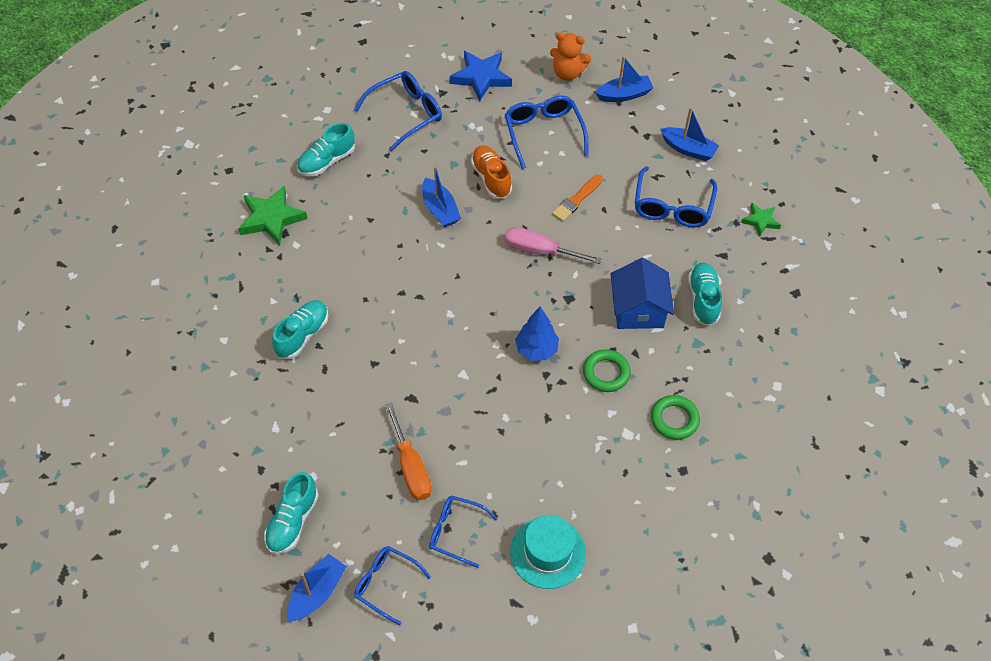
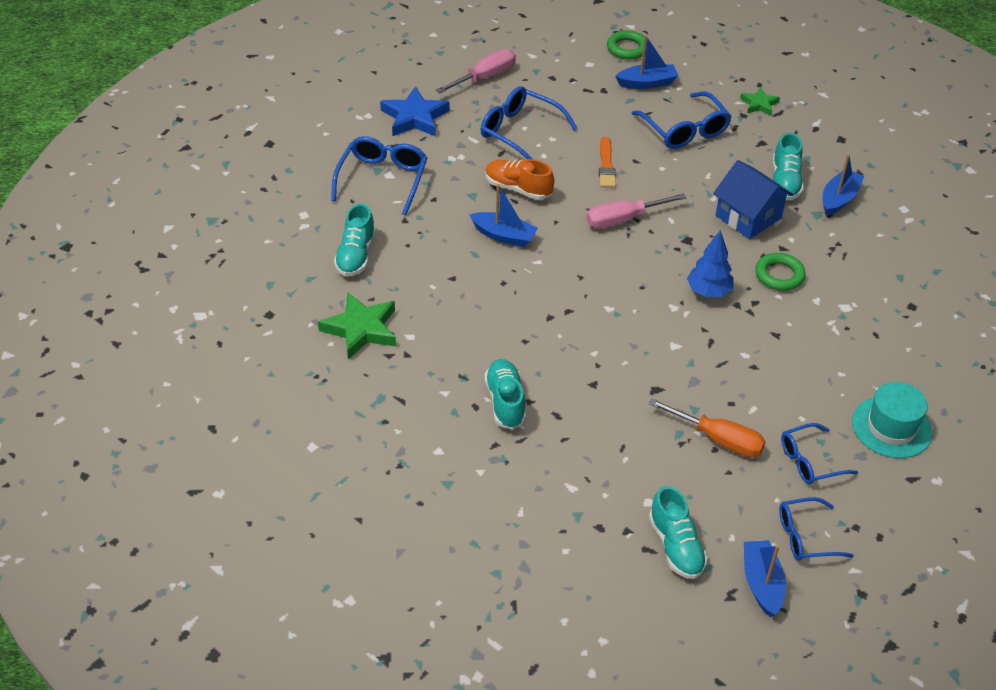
camera: 40 degrees left, 10 degrees down
orange teddy bear [550,32,591,81] -> pink screwdriver [436,49,516,93]
blue boat [595,56,654,102] -> blue boat moved to [822,154,864,216]
green ring [651,395,700,440] -> green ring moved to [607,30,647,60]
turquoise shoe [688,262,722,326] -> turquoise shoe turned 135 degrees counterclockwise [773,133,803,200]

